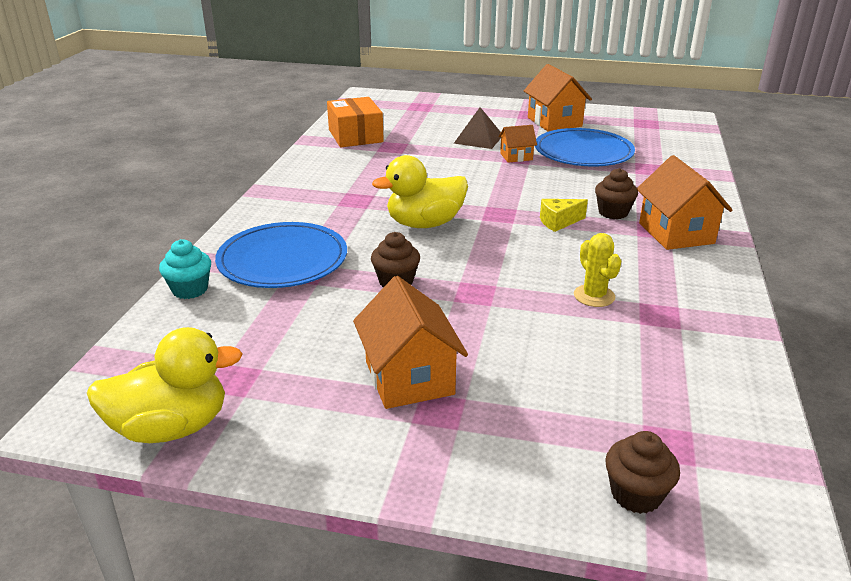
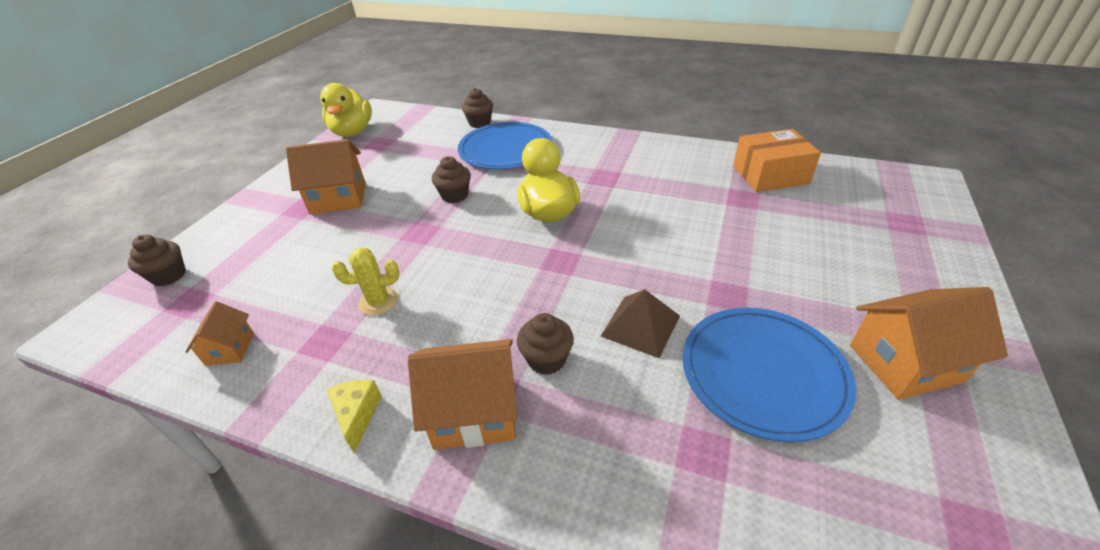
camera: 100 degrees right, 10 degrees up
turquoise cupcake [159,239,211,299] -> brown cupcake [462,88,493,128]
brown pyramid [453,107,501,149] -> brown pyramid moved to [601,289,680,358]
orange house [498,125,537,163] -> orange house moved to [185,301,254,366]
yellow cheese [540,199,588,232] -> yellow cheese moved to [327,380,382,453]

